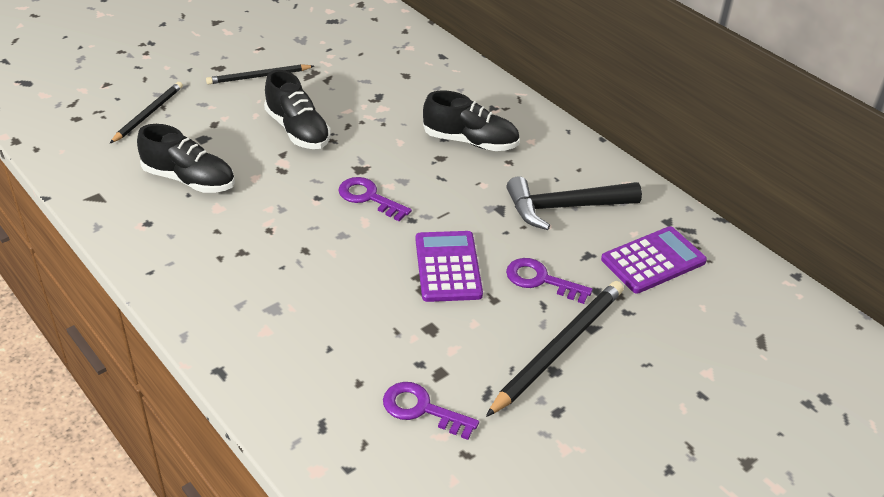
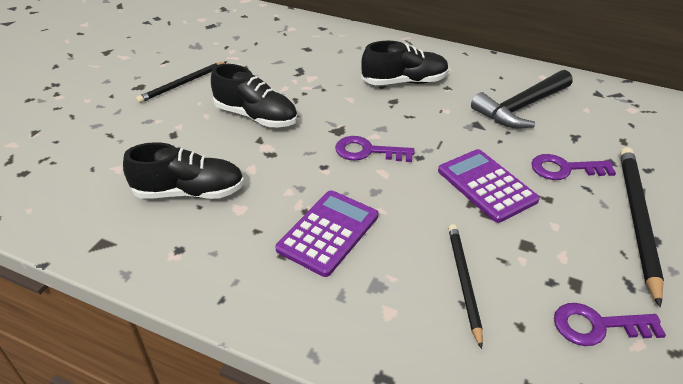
camera: 25 degrees left, 0 degrees up
black pencil [110,82,183,143] -> black pencil moved to [448,224,483,349]
purple calculator [601,226,707,294] -> purple calculator moved to [275,190,378,277]

